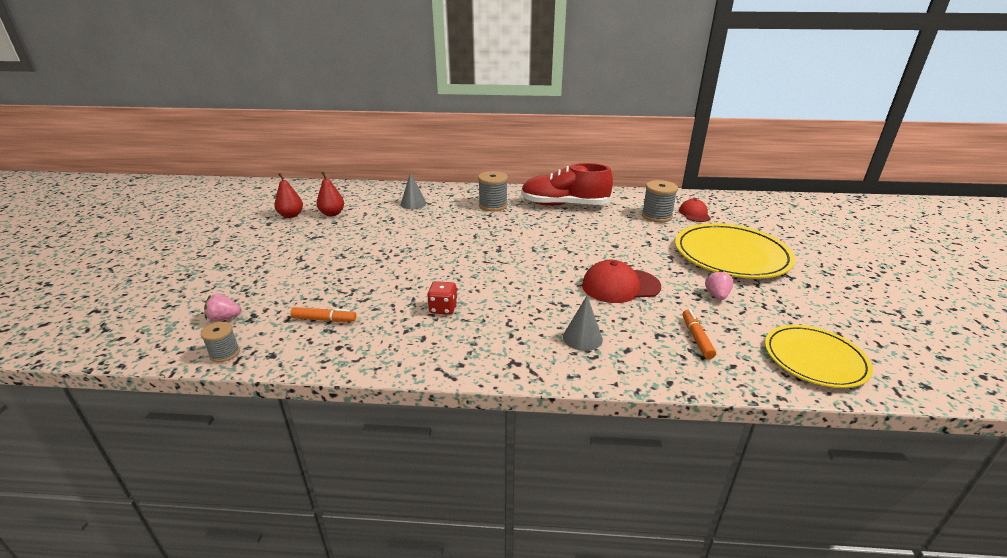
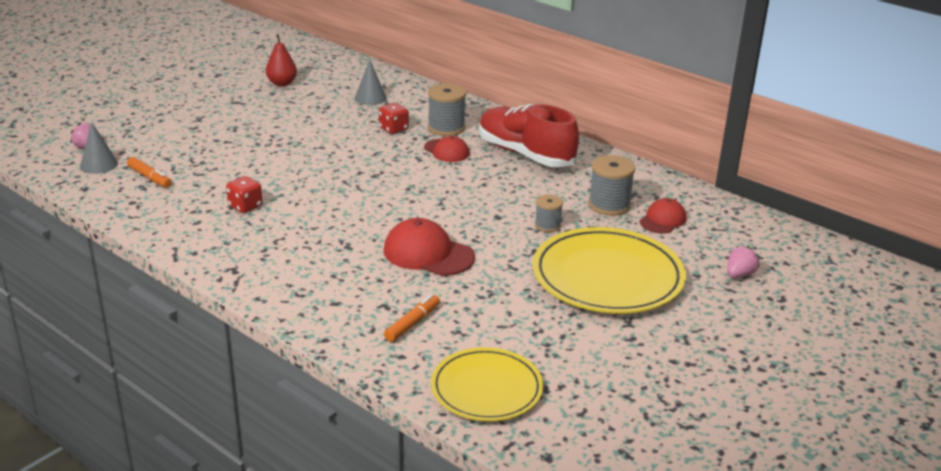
camera: 35 degrees right, 0 degrees up
grey spool [201,322,240,362] -> grey spool moved to [535,195,563,232]
red pear [274,173,303,218] -> none
grey cone [563,296,603,351] -> grey cone moved to [80,122,118,174]
pink strawberry [705,270,733,300] -> pink strawberry moved to [727,246,760,278]
none -> red dice [379,103,409,134]
none -> red cap [424,136,469,162]

